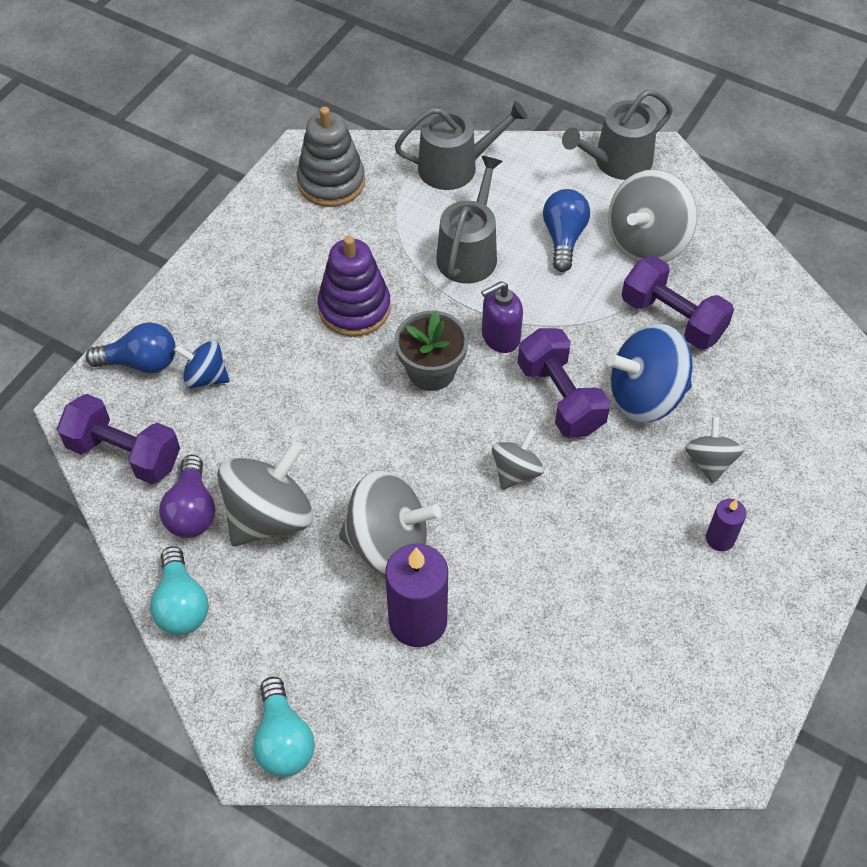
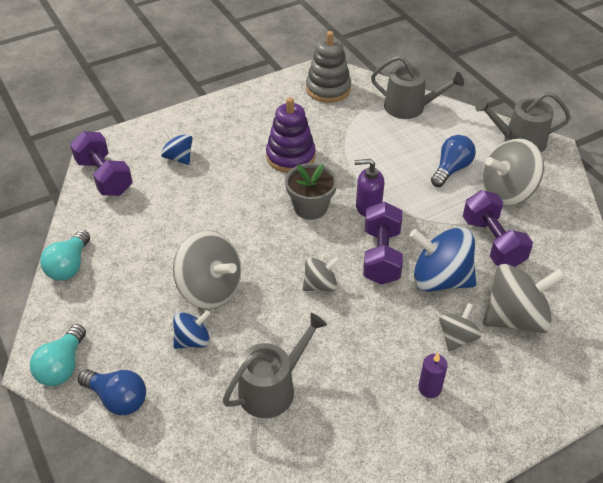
camera: 30 degrees right, 10 degrees down
blue light bulb [86,322,176,373] -> blue light bulb moved to [78,369,146,415]
purple light bulb [159,455,215,538] -> none
grey spinning top [217,441,313,546] -> grey spinning top moved to [483,264,566,333]
purple candle [385,543,448,647] -> blue spinning top [173,310,210,349]
grey watering can [436,156,503,284] -> grey watering can moved to [223,313,327,418]

